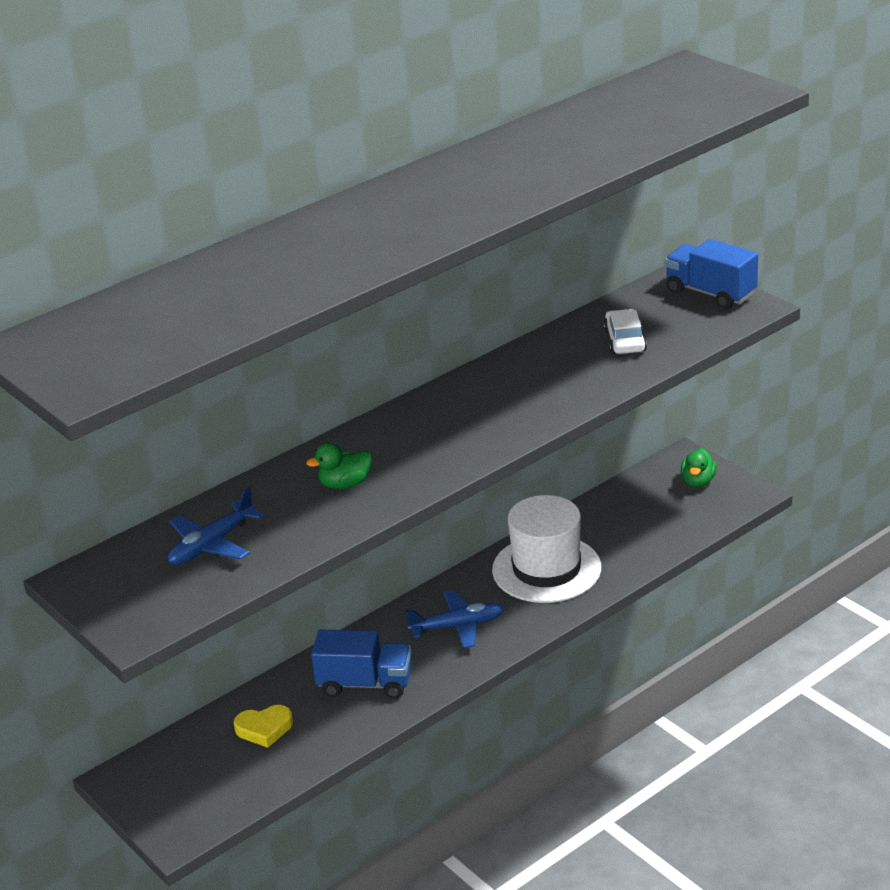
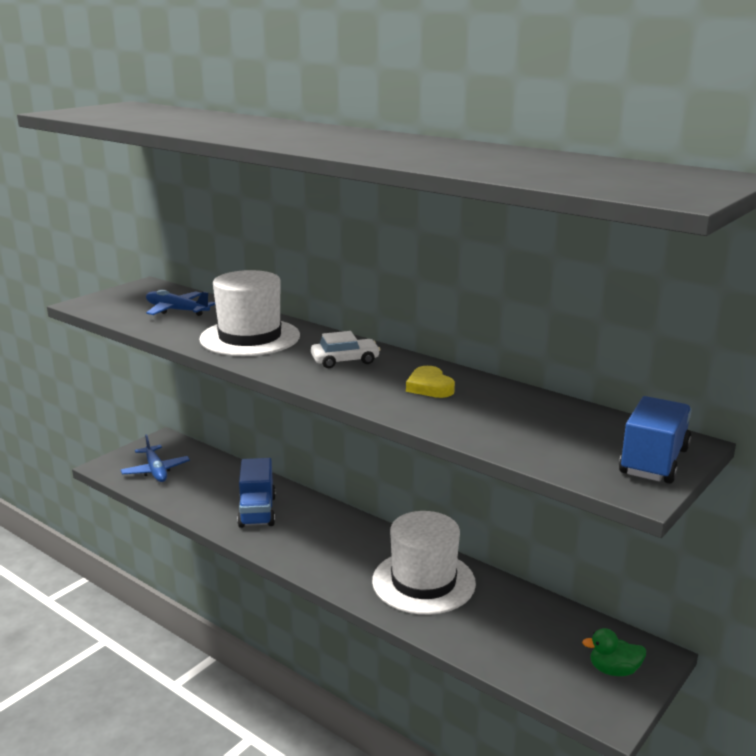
camera: 75 degrees right, 10 degrees down
yellow heart [234,705,293,748] -> yellow heart moved to [406,366,455,398]
green duck [306,443,372,489] -> white hat [199,270,300,356]
blue plane [406,590,504,648] -> blue plane moved to [121,434,190,482]
white car [604,309,647,354] -> white car moved to [311,331,381,368]

